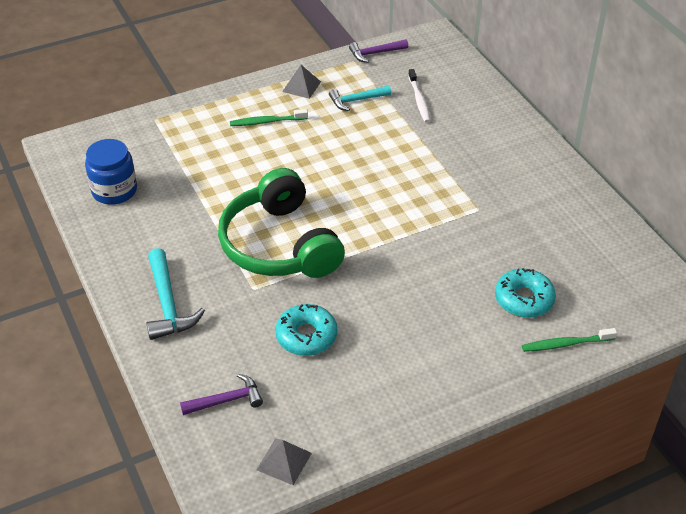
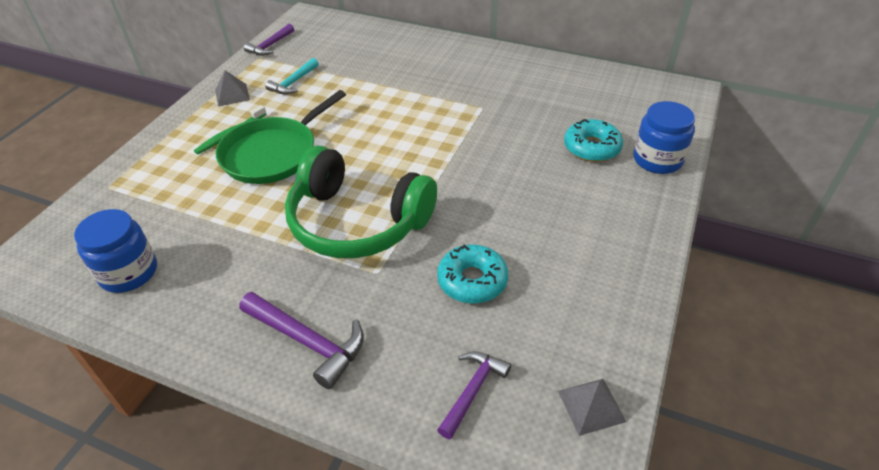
camera: 40 degrees left, 0 degrees up
turquoise hammer [146,248,205,340] -> purple hammer [240,292,364,389]
white toothbrush [408,69,431,123] -> none
green toothbrush [522,328,617,352] -> blue jar [633,101,695,174]
none -> green pan [216,90,346,184]

